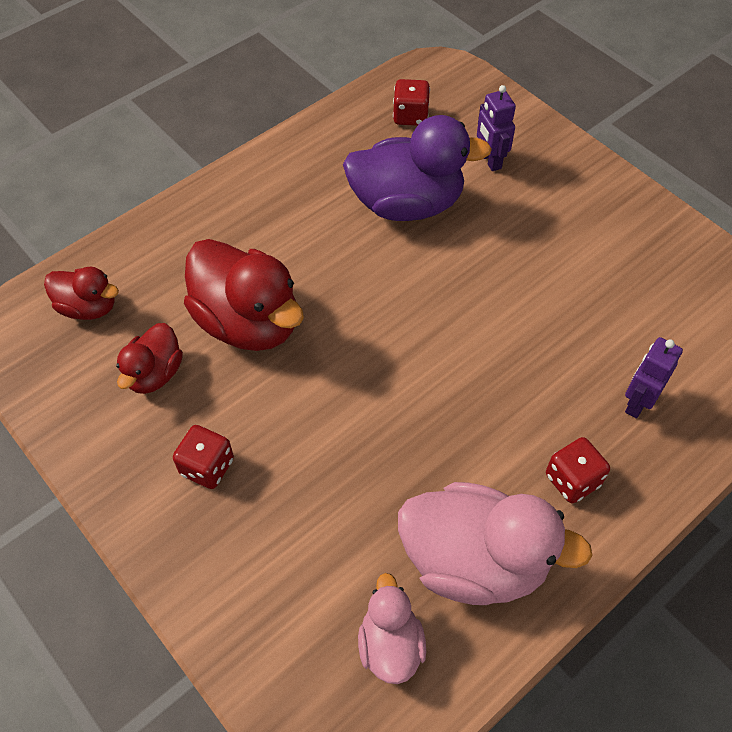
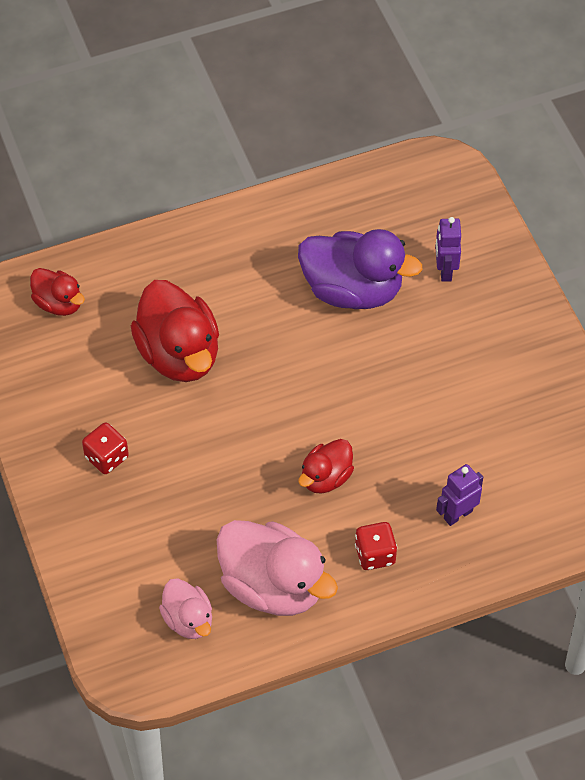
camera: 20 degrees right, 0 degrees up
red duck [116,323,183,394] -> red duck moved to [298,439,354,494]
pink duck [358,573,426,684] -> pink duck turned 135 degrees clockwise [159,578,212,639]
red dice [393,79,430,126] -> none

